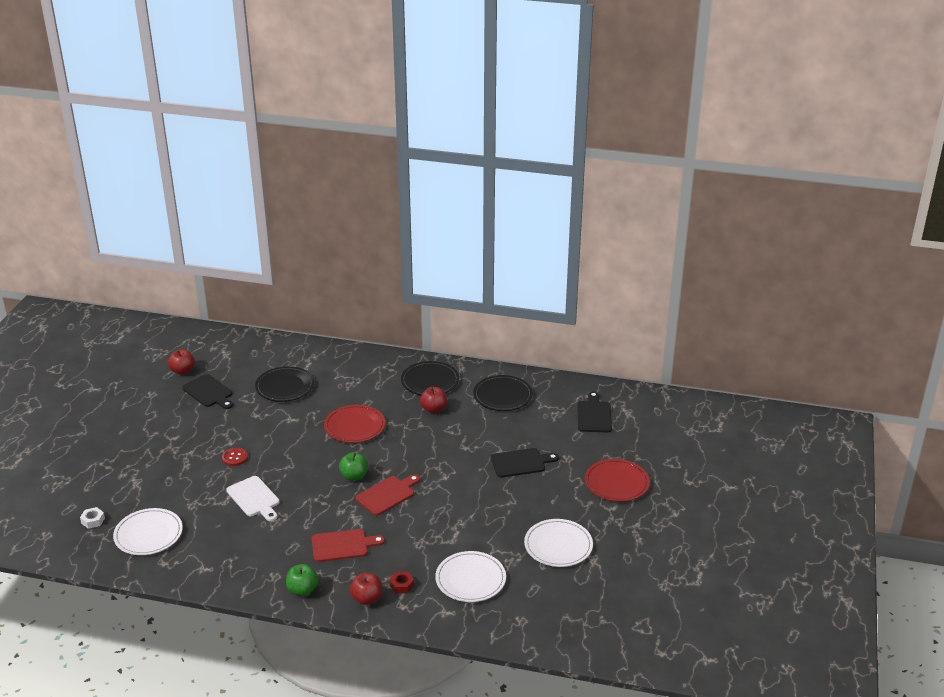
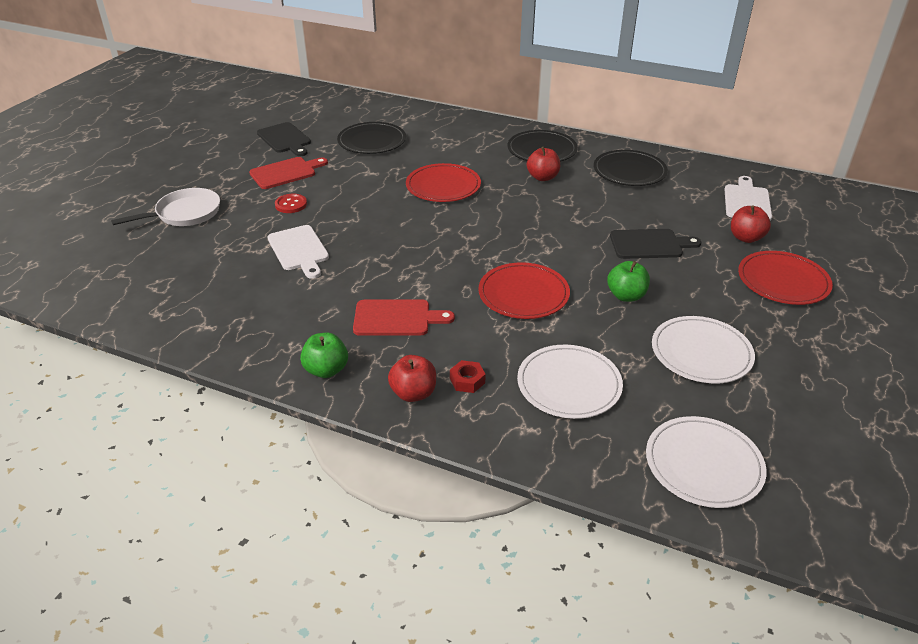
camera: 10 degrees right, 5 degrees up
white nut [80,507,105,529] -> none
white plate [113,508,183,555] -> white plate moved to [646,416,766,508]
red apple [168,349,195,375] -> red apple moved to [731,205,771,243]
green apple [339,452,368,481] -> green apple moved to [607,261,650,302]
red cutting board [356,474,420,516] -> red cutting board moved to [249,157,328,189]
black cutting board [577,391,612,432] -> white cutting board [724,176,772,221]
none -> white pan [111,188,220,226]
none -> red plate [478,262,570,319]

